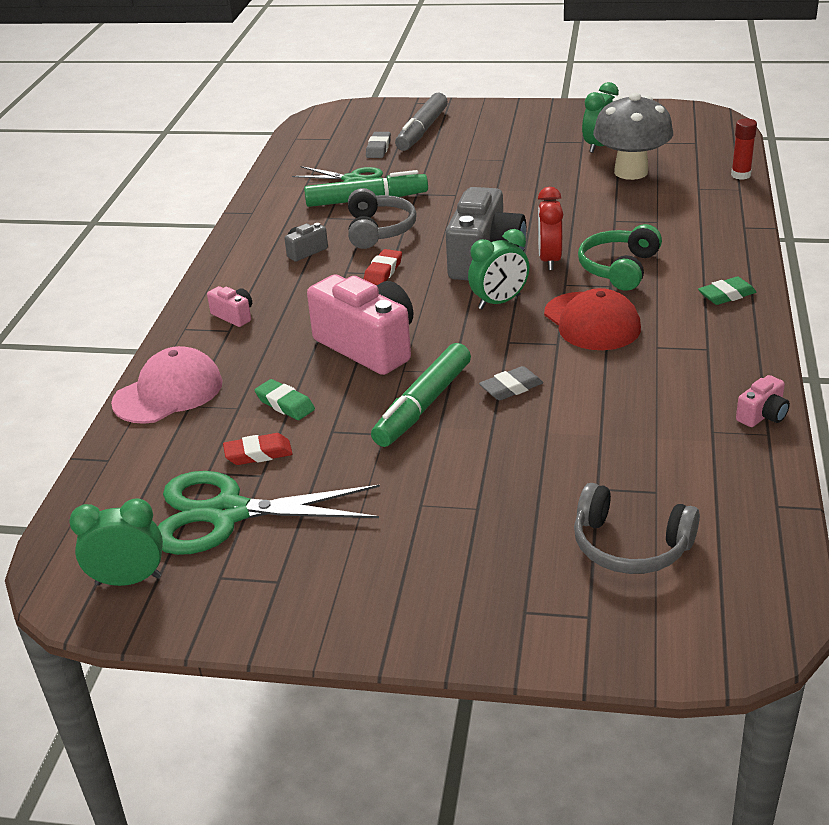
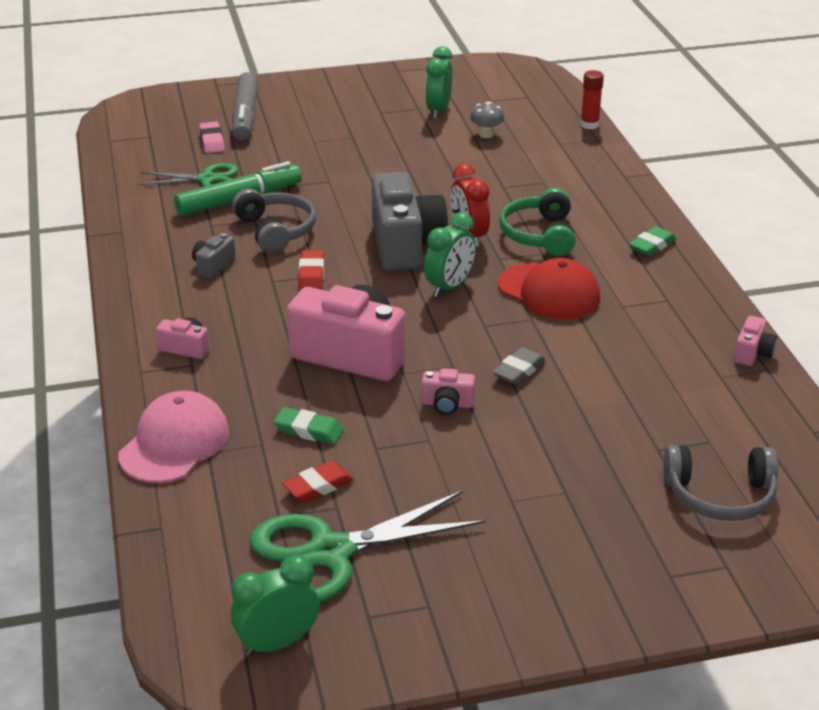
camera: 25 degrees left, 0 degrees up
grey eraser [366,132,391,158] -> pink eraser [199,122,225,153]
green marker [371,343,471,447] -> pink camera [421,368,475,415]
grey mushroom [593,93,673,180] -> grey mushroom [470,102,504,138], size x0.43

